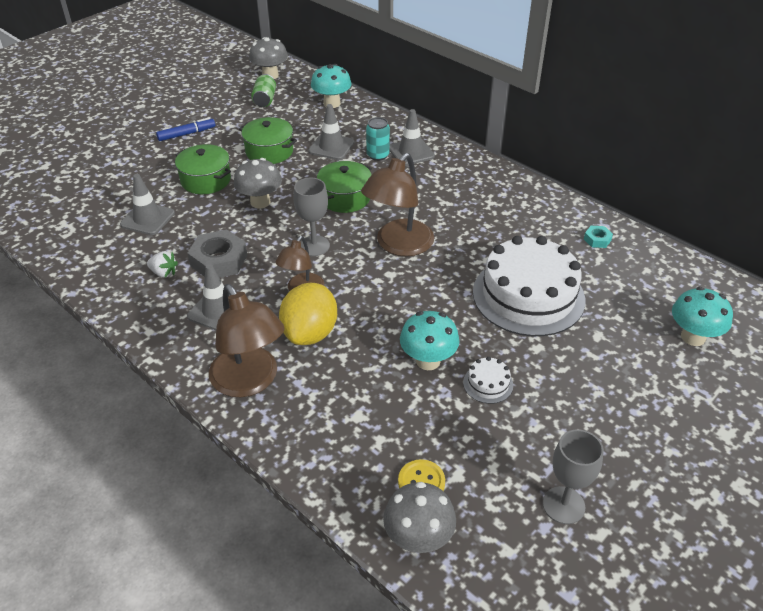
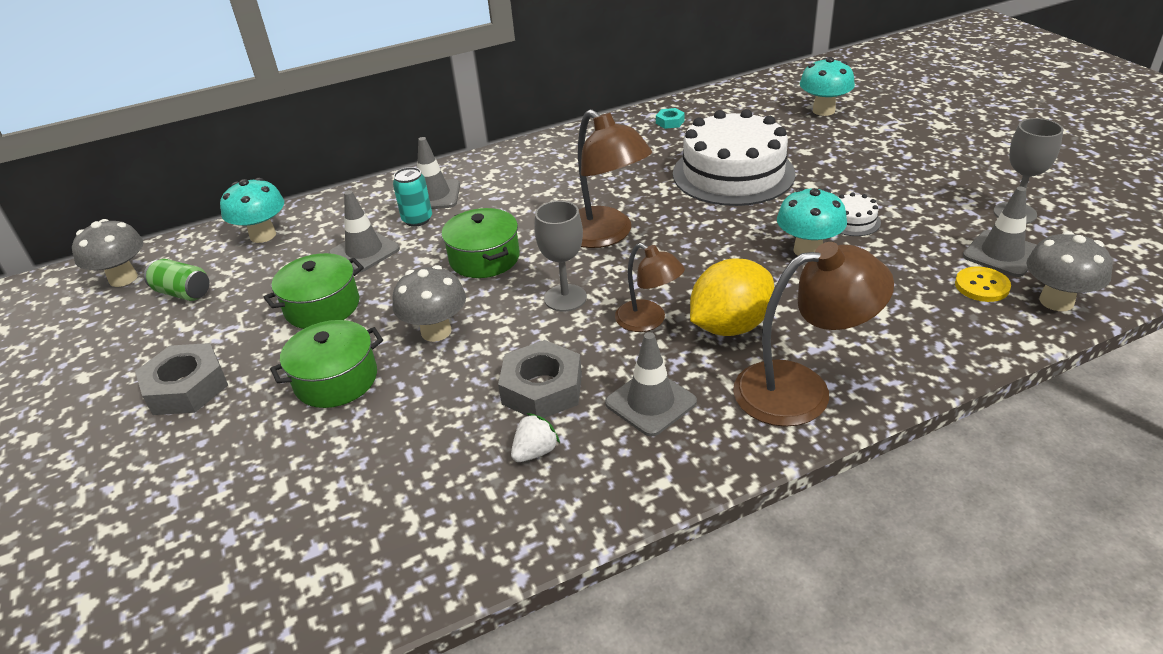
camera: 65 degrees left, 5 degrees down
grey traffic cone [120,174,175,235] -> grey traffic cone moved to [963,186,1037,277]
blue marker [156,118,215,141] -> grey nut [135,343,228,415]
yellow lemon [279,282,337,345] -> yellow lemon turned 75 degrees counterclockwise [690,258,775,336]

